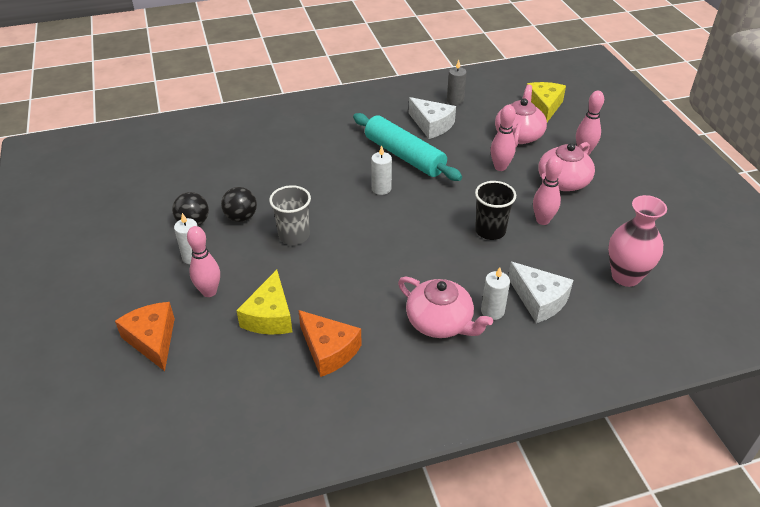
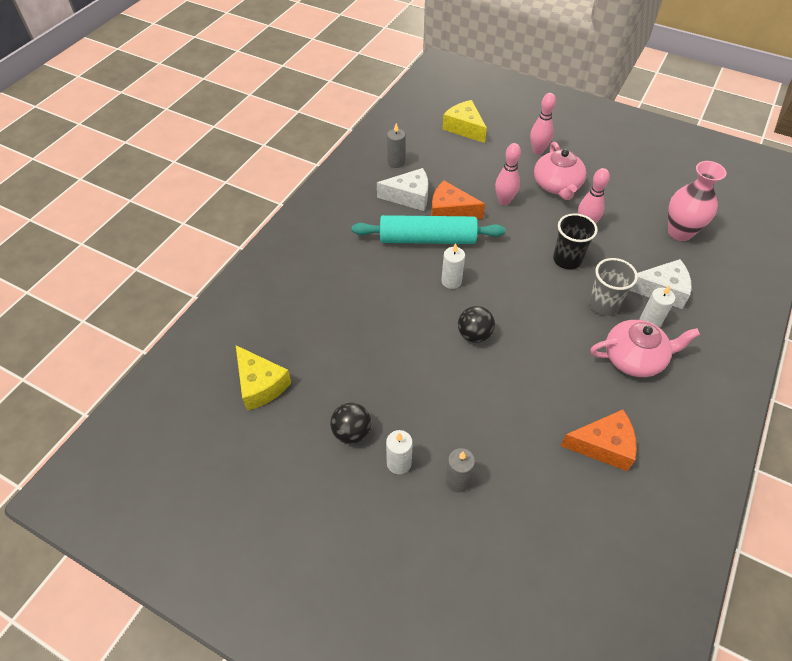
camera: 45 degrees left, 10 degrees up
orange cheese [115,302,175,371] -> orange cheese moved to [431,181,485,219]
pink bowling pin [187,226,220,297] -> grey candle [445,448,475,492]
black ball [221,187,257,222] -> black ball moved to [458,306,495,343]
yellow cheese [236,270,292,335] -> yellow cheese moved to [236,345,291,411]
grey cup [269,185,311,245] -> grey cup moved to [588,258,638,316]
pink teapot [495,85,547,147] -> none

